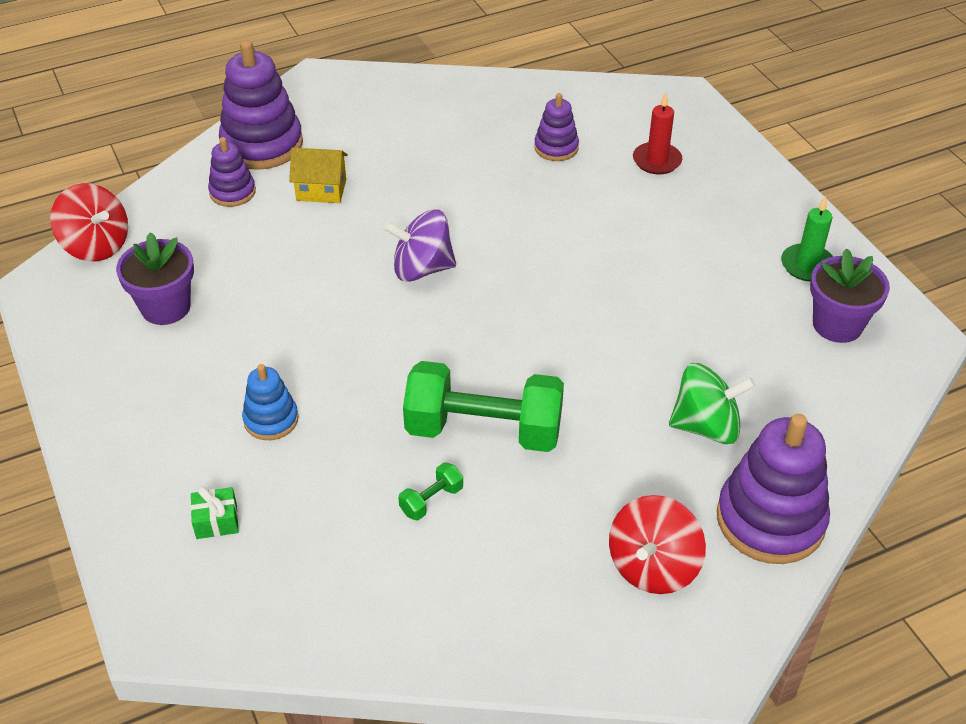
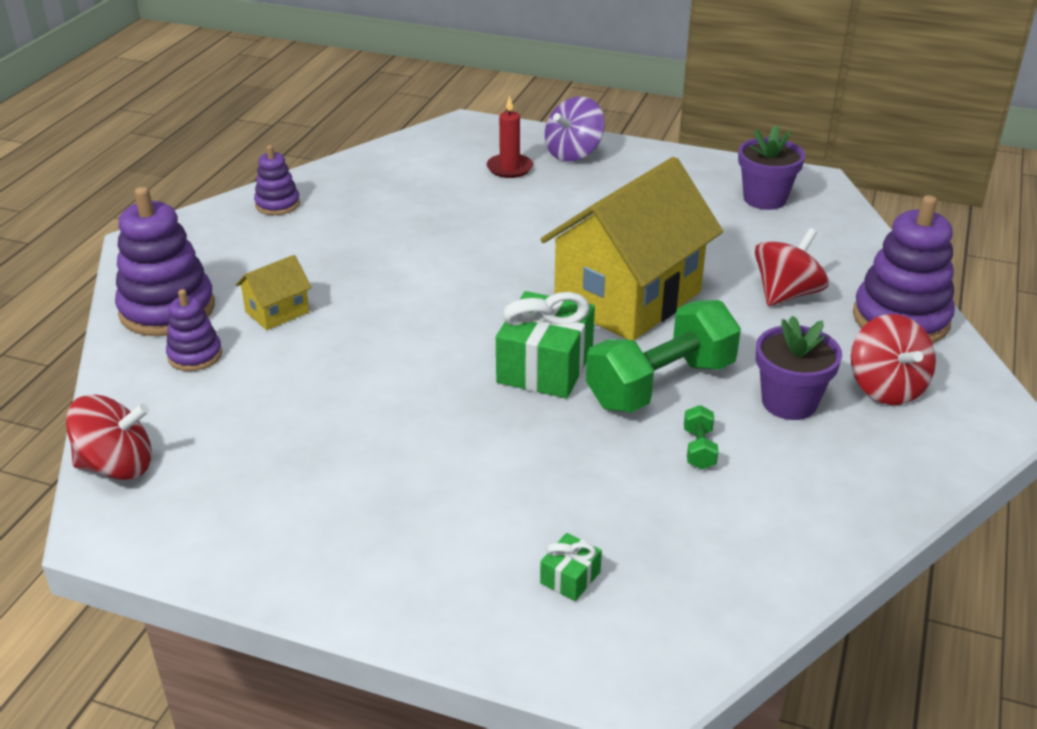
camera: 45 degrees left, 10 degrees down
purple flower pot [116,232,194,325] -> purple flower pot moved to [756,316,842,420]
blue stacking toy [242,364,299,440] -> none
purple spinning top [384,209,456,282] -> purple spinning top moved to [545,96,605,161]
purple stacking toy [534,93,579,161] -> purple stacking toy moved to [254,145,300,215]
green spinning top [669,363,756,444] -> red spinning top [755,228,829,306]
green candle [781,196,833,281] -> none
none -> green gift [496,291,595,398]
none -> yellow house [540,157,723,341]

